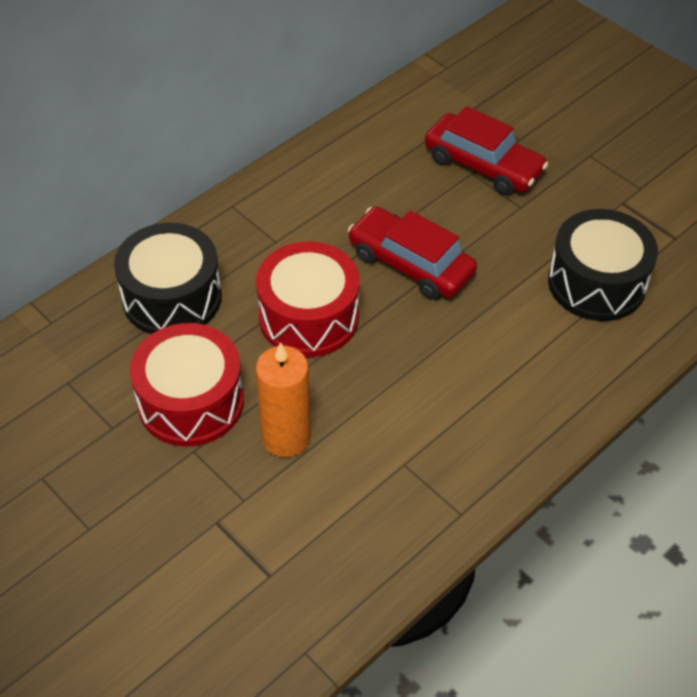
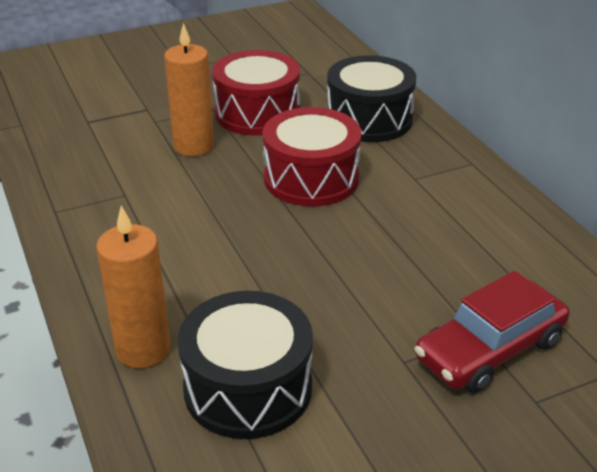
camera: 110 degrees right, 15 degrees down
red car [348,206,477,300] -> none
none -> orange candle [96,206,171,368]

